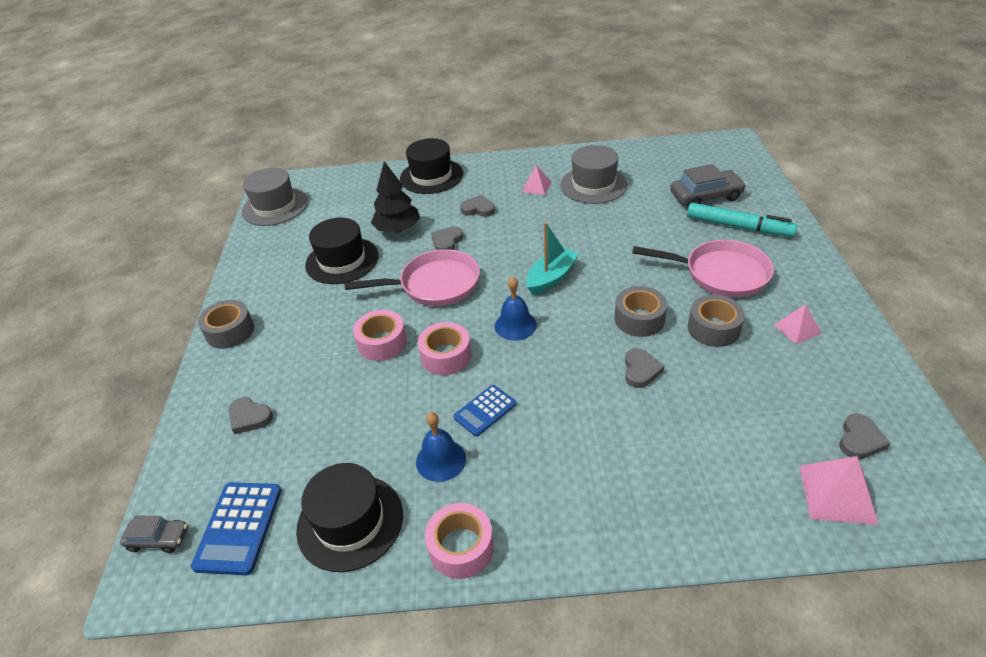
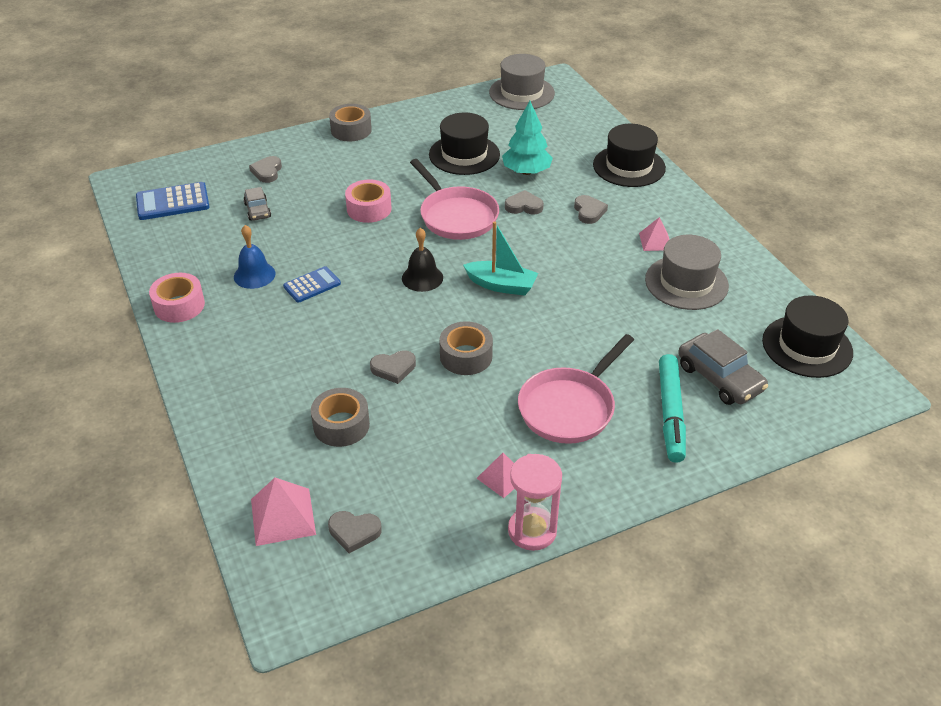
camera: 65 degrees right, 0 degrees up
grey car [120,515,188,553] -> grey car moved to [243,187,271,221]
black hat [296,463,403,572] -> black hat moved to [762,295,853,378]
black tree [371,161,420,233] -> turquoise tree [502,101,553,175]
pink tape [418,322,471,375] -> none
blue calculator [454,385,516,437] -> blue calculator turned 120 degrees clockwise [283,266,341,303]
blue bell [495,276,537,341] -> black bell [402,228,443,292]
pink pan [632,240,774,297] -> pink pan turned 45 degrees clockwise [518,334,634,444]
grey tape [688,295,745,347] -> grey tape moved to [311,388,370,447]
none -> pink hourglass [508,454,562,551]

